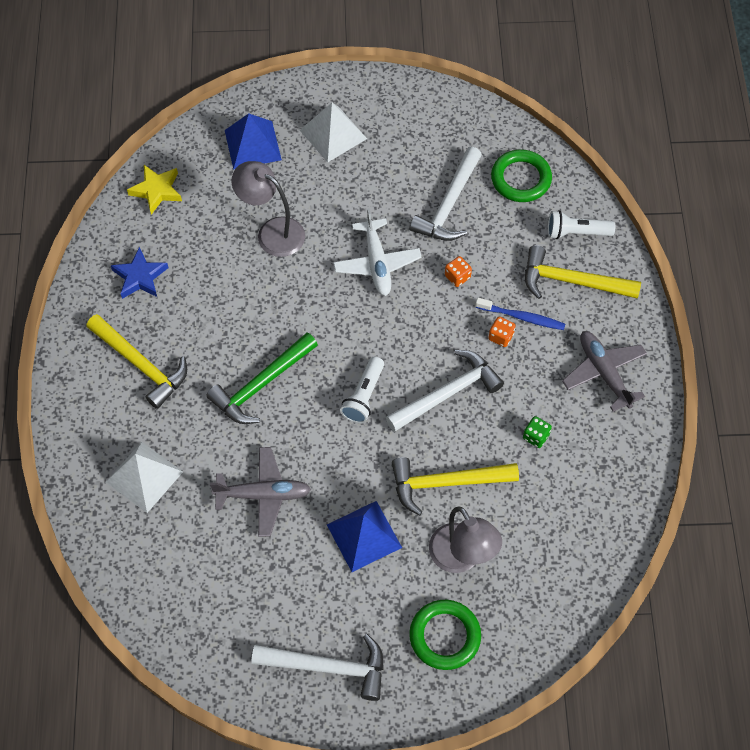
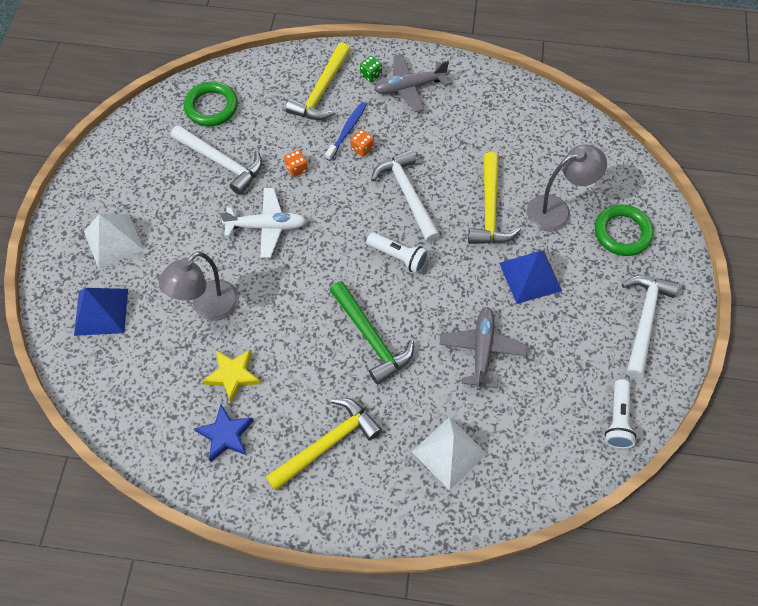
camera: 80 degrees left, 0 degrees up
yellow star [127,165,182,215] -> yellow star moved to [203,350,261,403]
green dice [523,416,552,448] -> green dice moved to [360,56,382,82]
white flashlight [548,210,615,239] -> white flashlight moved to [605,379,637,449]

